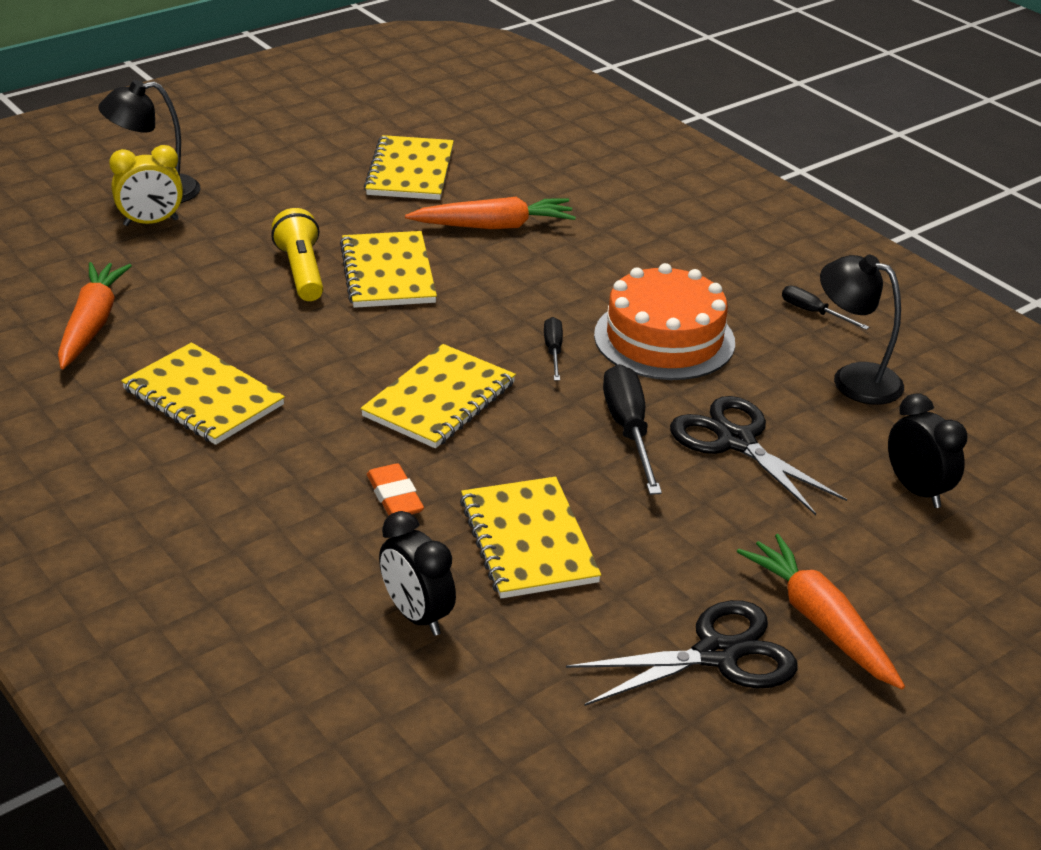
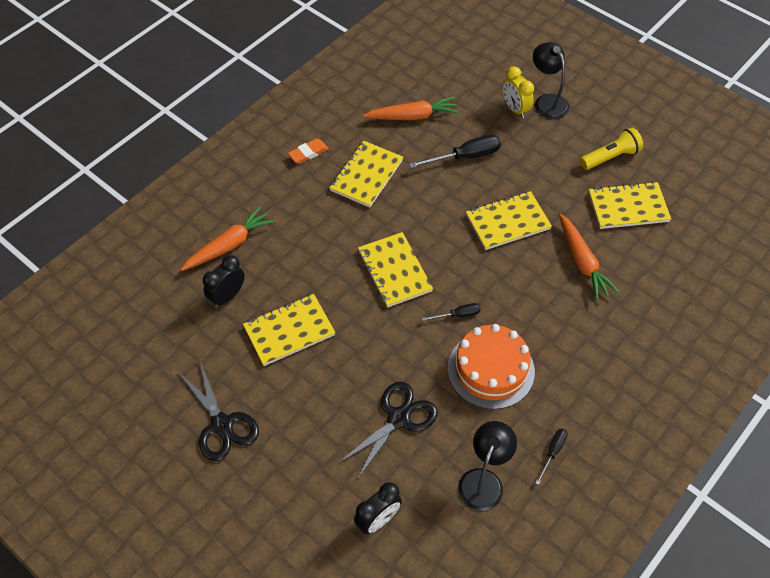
camera: 80 degrees right, 20 degrees up
yellow flashlight [271,208,323,301] -> yellow flashlight moved to [580,127,643,170]
yellow notebook [360,344,516,448] -> yellow notebook turned 45 degrees clockwise [358,232,433,308]
orange eraser [367,463,424,515] -> orange eraser moved to [288,139,329,164]
black screwdriver [603,364,662,495] -> black screwdriver moved to [409,134,501,168]
orange carrot [737,534,905,689] -> orange carrot moved to [180,206,274,271]

